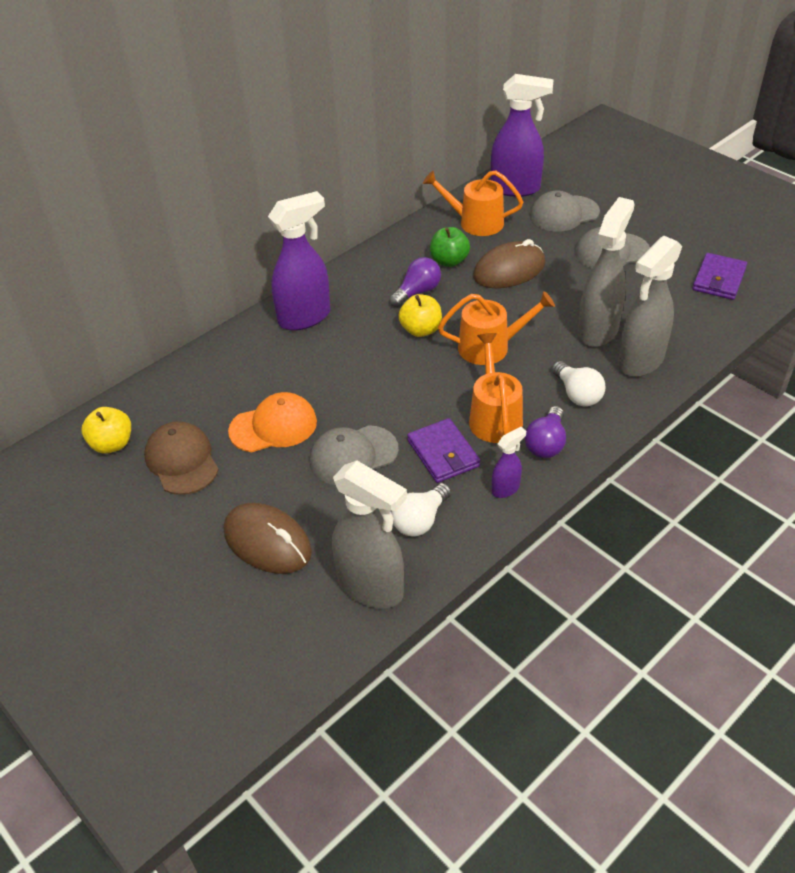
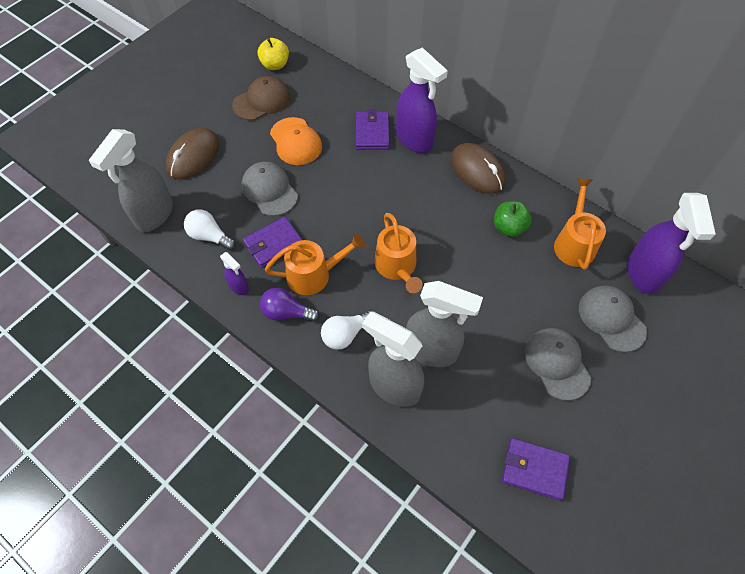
camera: 80 degrees right, 15 degrees up
purple light bulb [389,257,441,307] -> none
yellow apple [398,294,442,337] -> none
brown mouse [473,239,545,288] -> brown mouse moved to [451,143,506,194]
none -> purple wallet [356,110,390,150]

